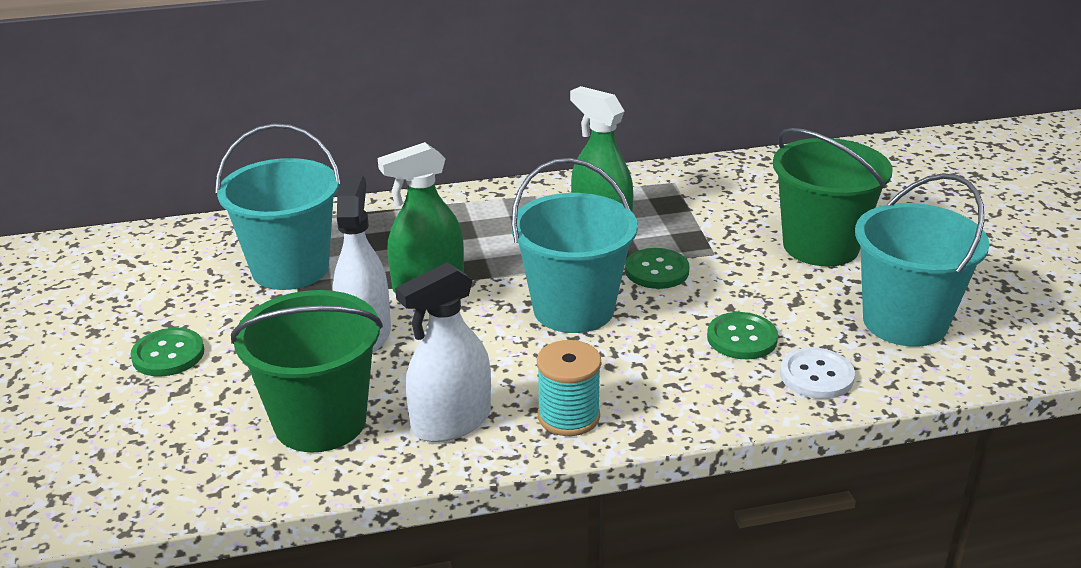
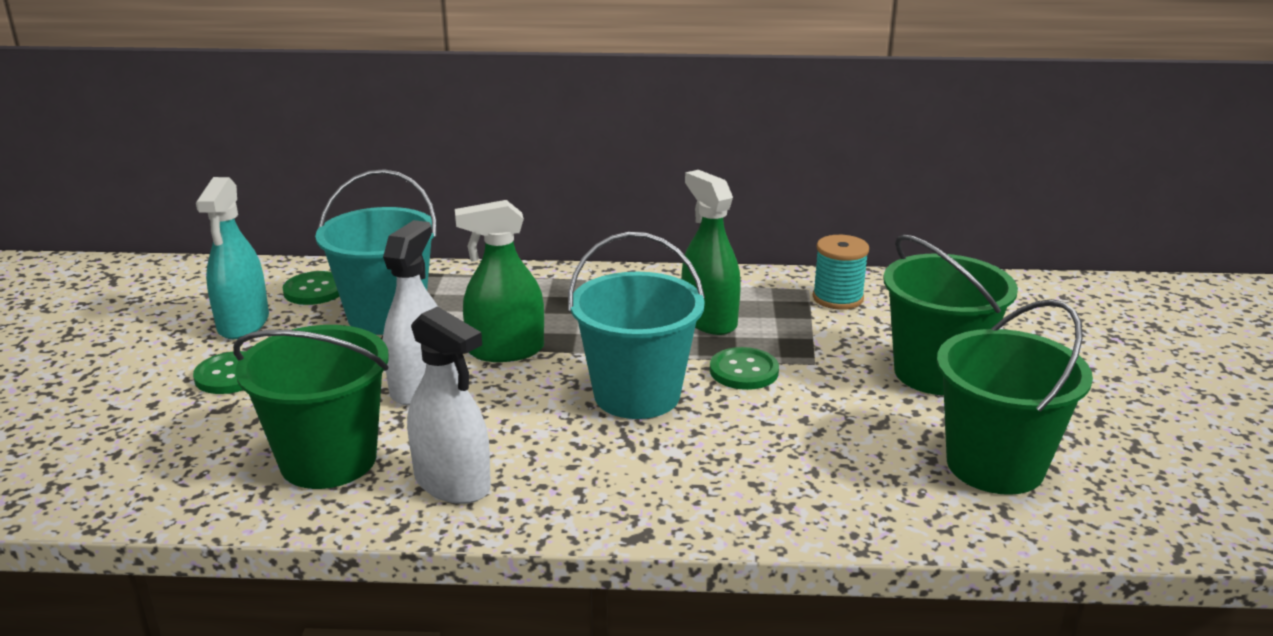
camera: 15 degrees right, 5 degrees down
white spray bottle [395,263,491,442] -> white spray bottle turned 120 degrees counterclockwise [407,306,491,504]
turquoise spool [537,340,601,436] -> turquoise spool moved to [813,235,869,310]
green button [707,312,778,359] -> green button moved to [283,271,340,305]
white button [780,348,855,399] -> none
turquoise bucket [855,173,990,347] -> green bucket [937,299,1093,495]
none -> turquoise spray bottle [196,177,269,339]

